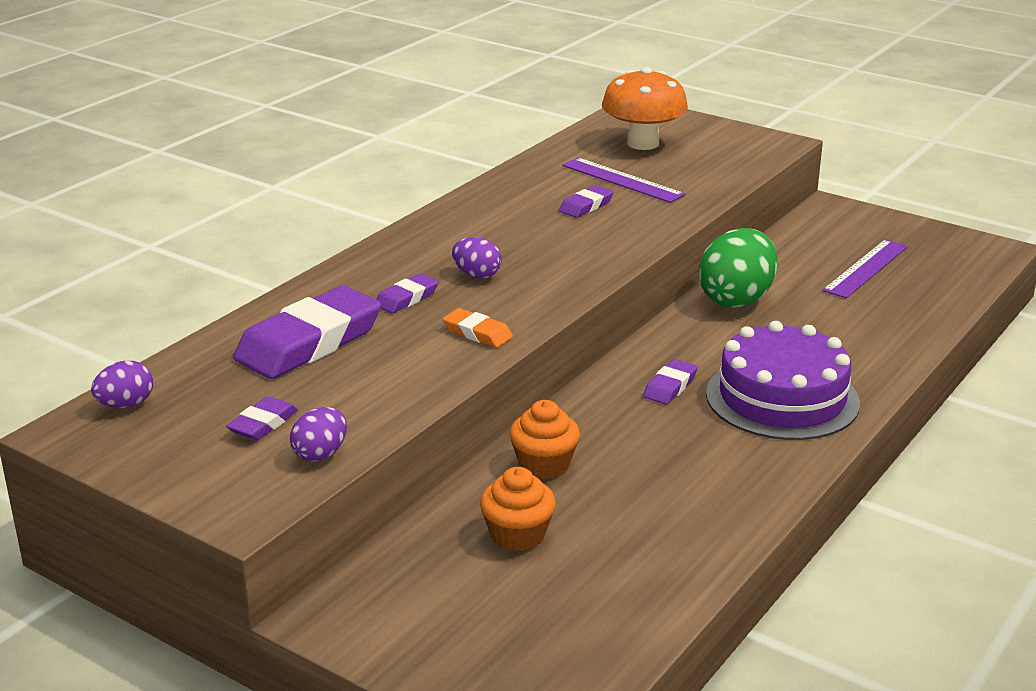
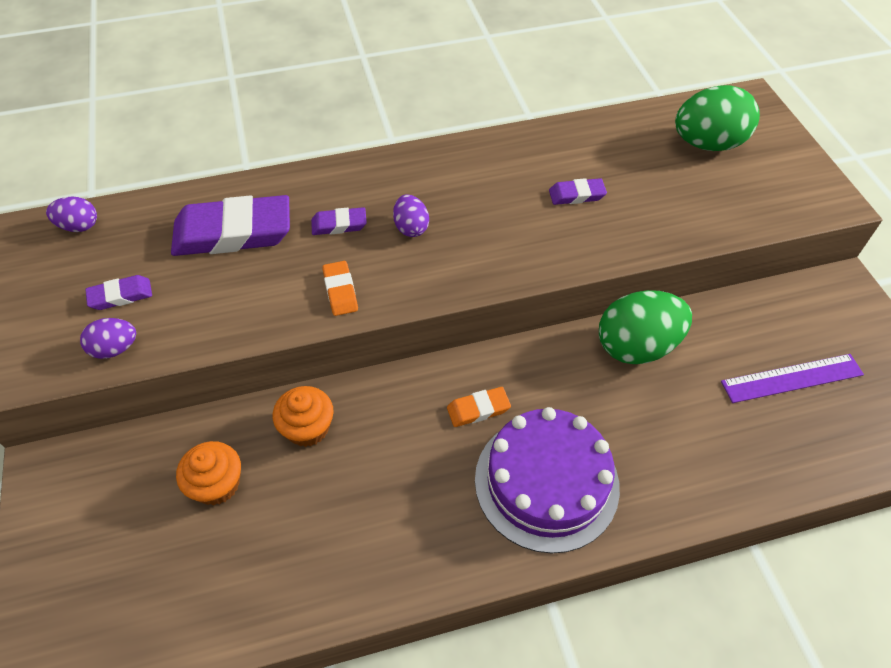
camera: 40 degrees right, 25 degrees up
purple ruler [562,158,685,203] -> none
orange mushroom [602,67,688,150] -> green egg [675,85,760,151]
purple eraser [643,359,698,404] -> orange eraser [447,387,511,427]

